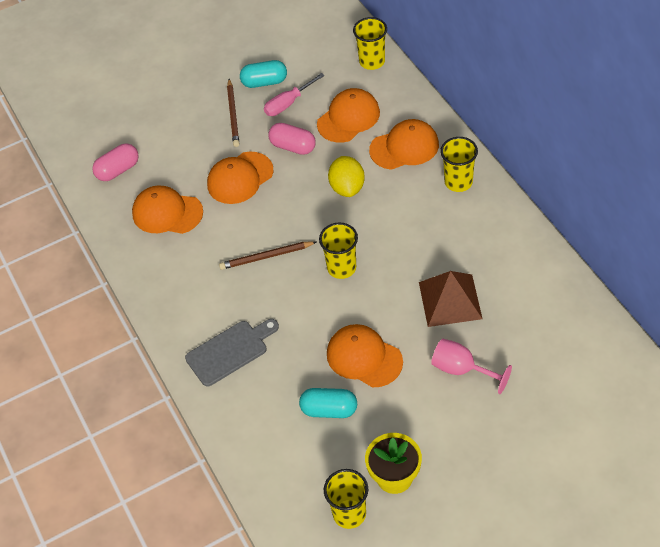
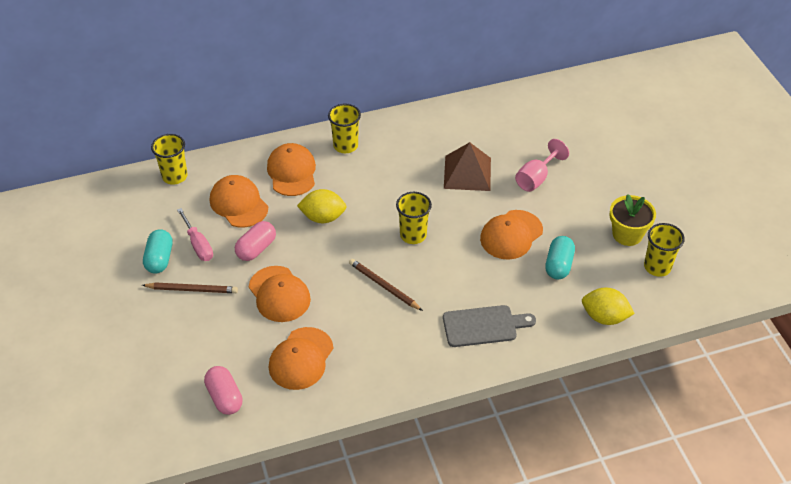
camera: 85 degrees left, 5 degrees down
grey cutting board [185,319,279,386] -> grey cutting board turned 105 degrees clockwise [443,305,536,347]
brown pencil [219,241,316,270] -> brown pencil turned 135 degrees clockwise [349,259,423,311]
none -> yellow lemon [582,288,635,325]

